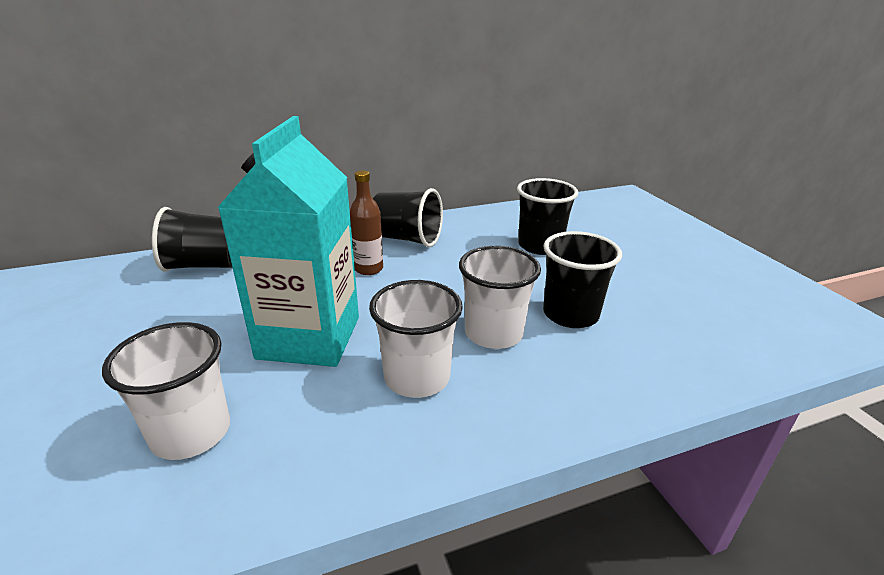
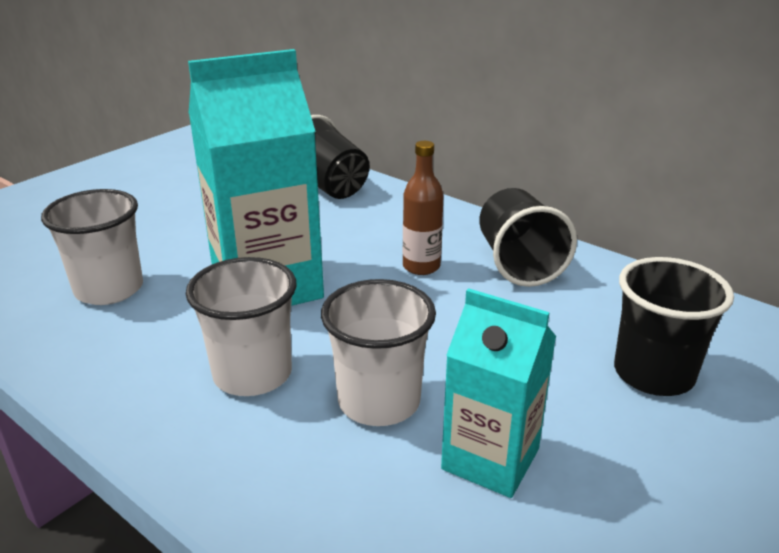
camera: 60 degrees right, 0 degrees up
black cup [543,231,622,328] -> turquoise carton [441,288,556,498]

